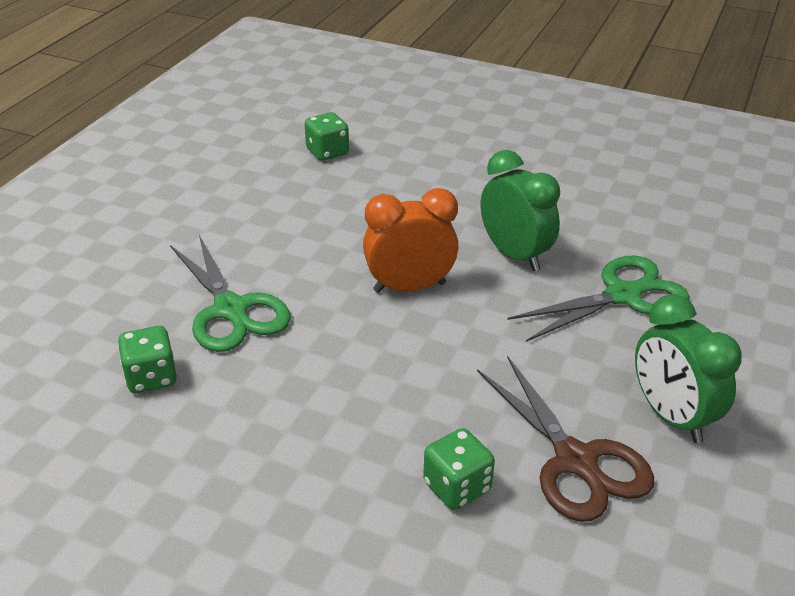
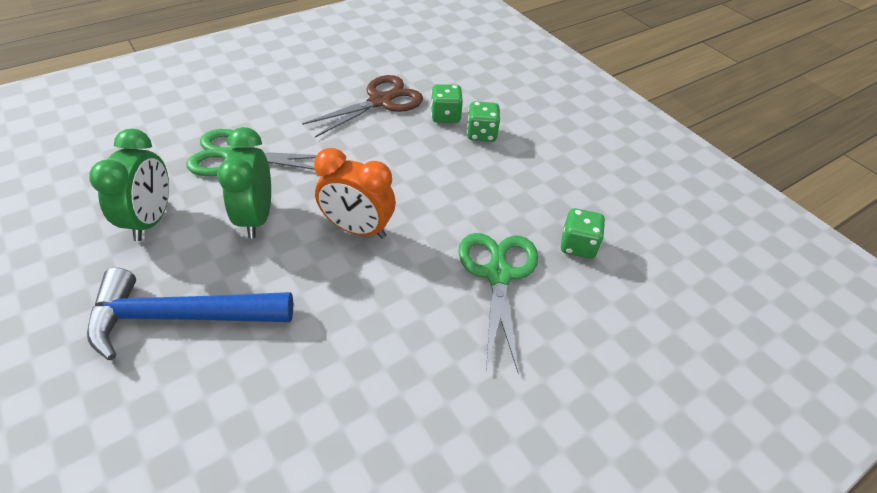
camera: 150 degrees left, 10 degrees up
green dice [305,112,349,161] -> green dice moved to [467,101,500,142]
brown scissors [477,356,654,522] -> brown scissors turned 45 degrees clockwise [302,75,423,138]
green clock [635,294,742,443] -> green clock moved to [89,129,169,241]
none -> blue hammer [87,268,293,360]

